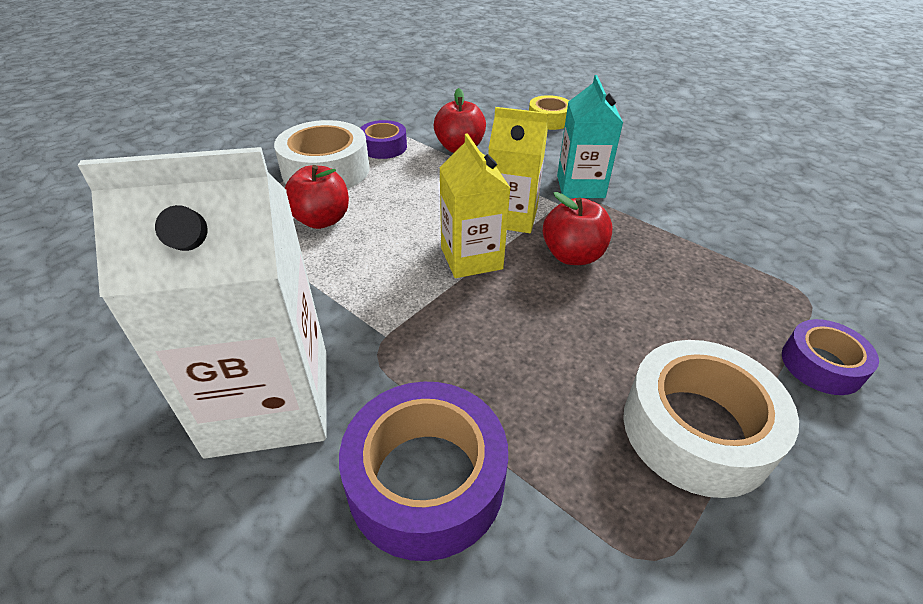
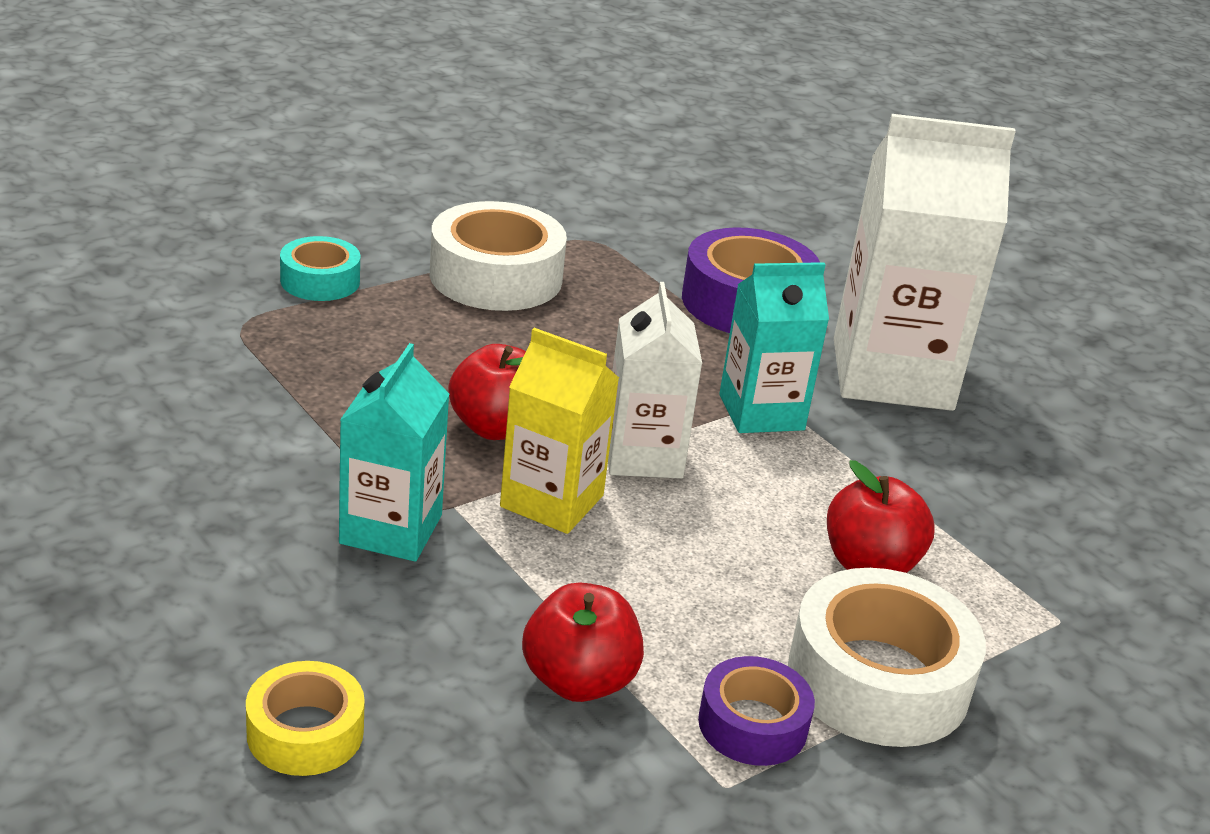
camera: 170 degrees left, 10 degrees down
yellow carton [439,133,510,278] -> white carton [608,282,702,479]
purple tape [782,319,879,395] -> turquoise tape [280,236,360,301]
none -> turquoise carton [719,262,829,433]

